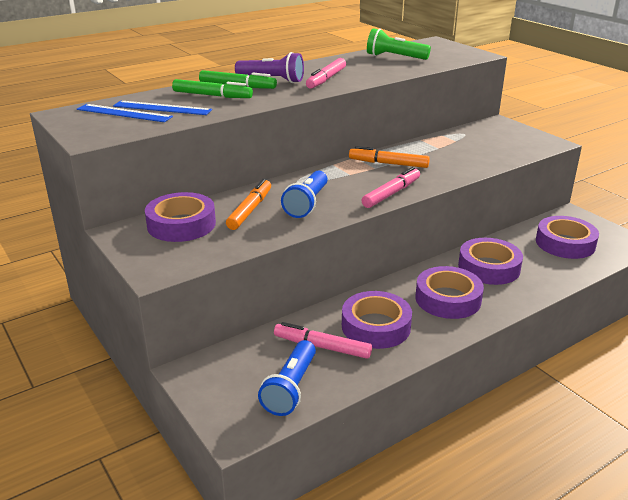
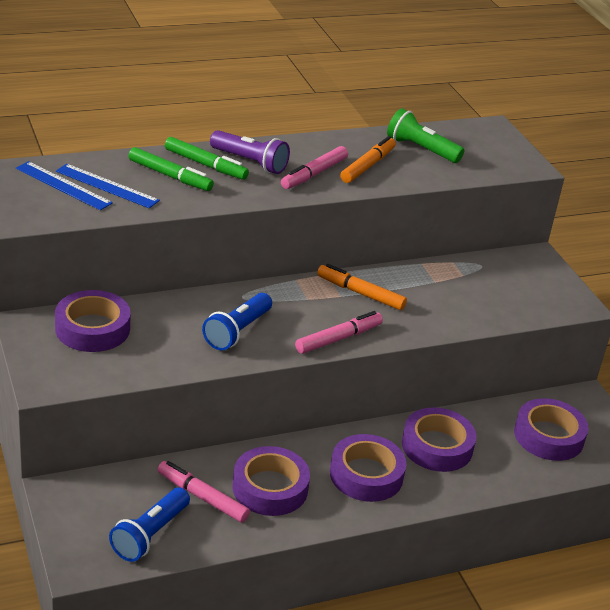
camera: 10 degrees right, 5 degrees up
orange marker [226,179,271,230] -> orange marker moved to [340,136,396,183]

